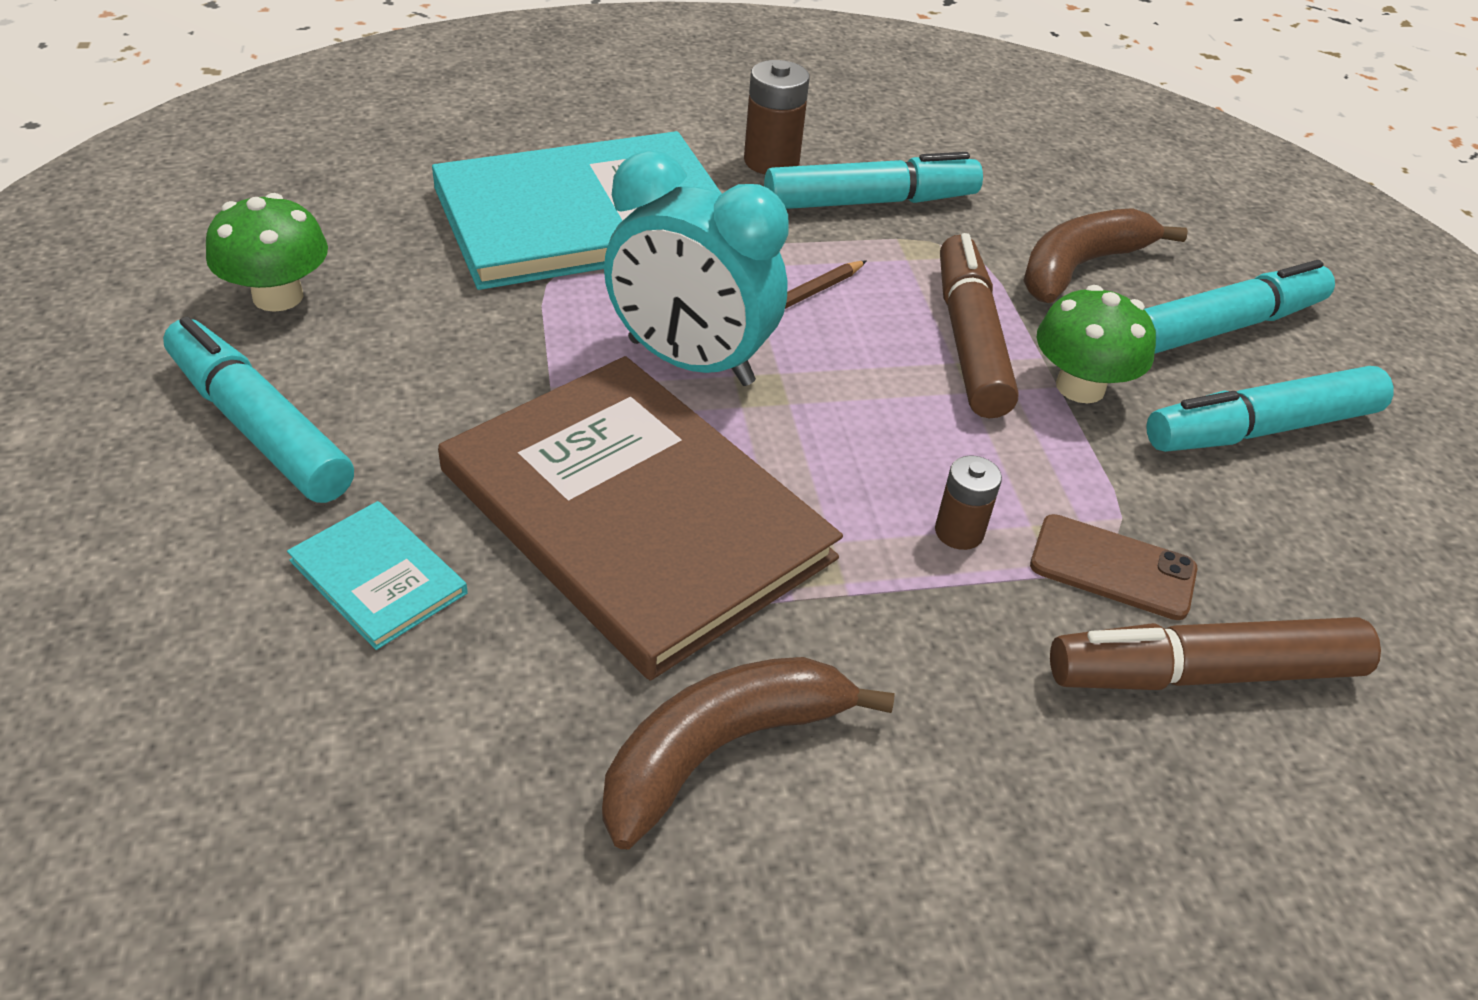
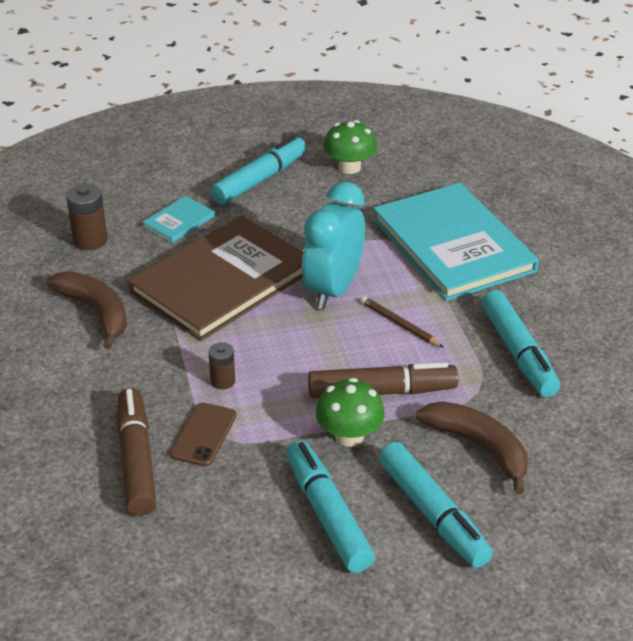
camera: 90 degrees right, 5 degrees down
brown battery [744,60,810,174] -> brown battery moved to [66,184,107,250]

